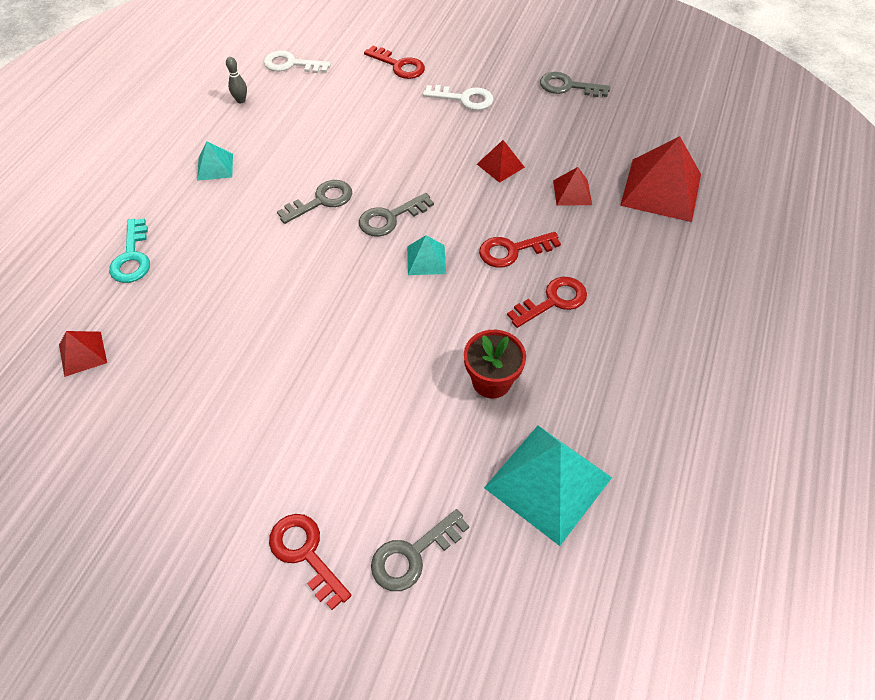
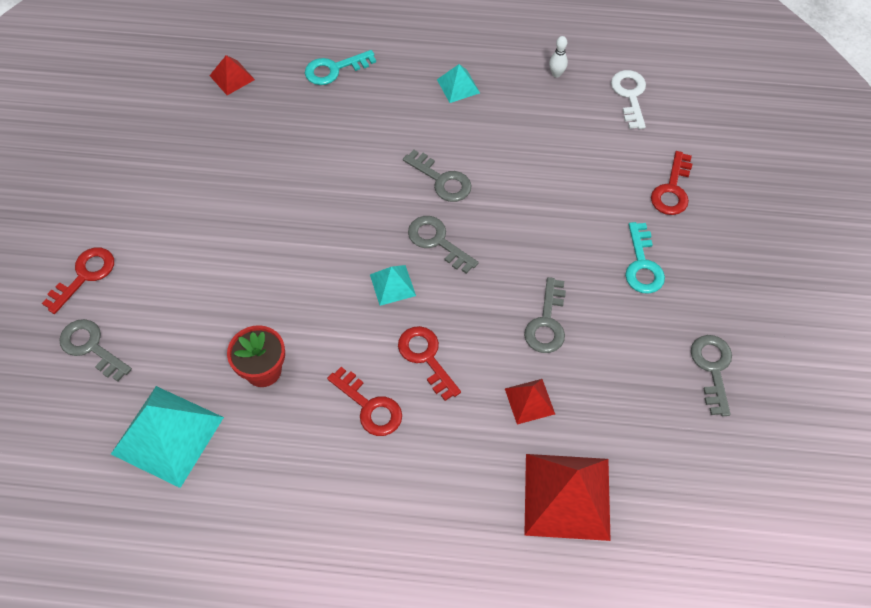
camera: 75 degrees right, 5 degrees up
grey bowling pin [226,57,247,103] -> white bowling pin [549,36,568,77]
white key [423,85,493,110] -> turquoise key [625,222,665,294]
red pyramid [477,140,525,183] -> grey key [524,277,566,353]

